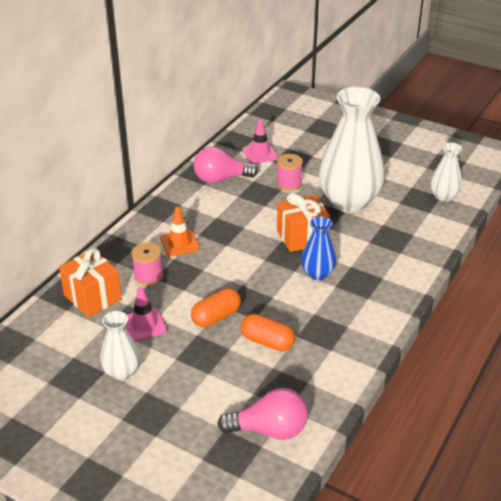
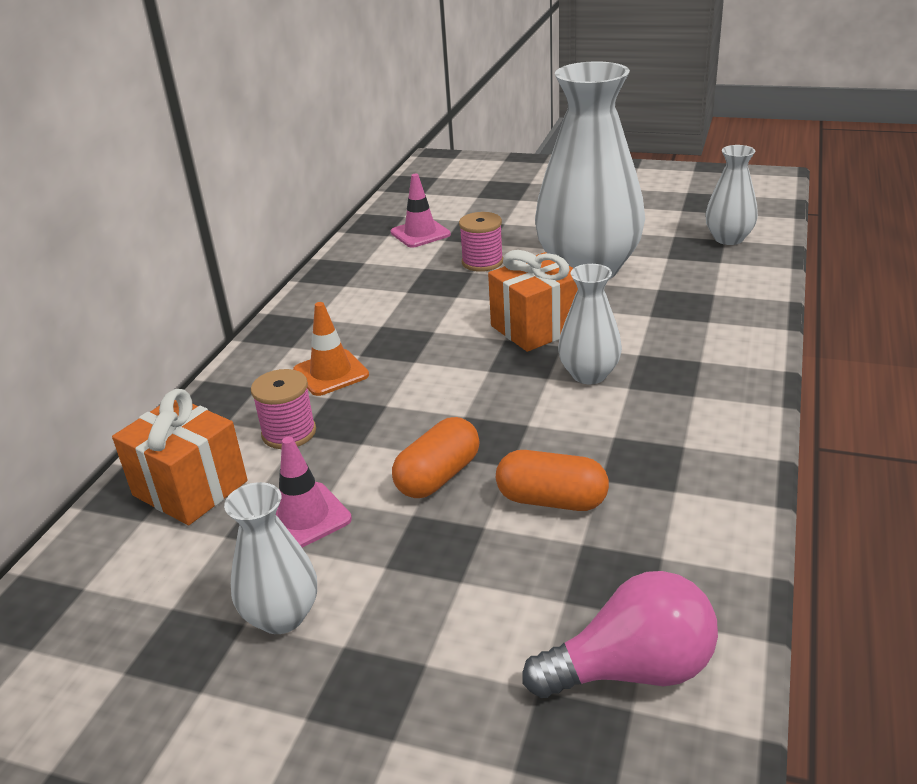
camera: 10 degrees left, 5 degrees down
pink light bulb [193,147,258,183] -> none
blue vase [301,216,336,280] -> white vase [558,264,622,384]

